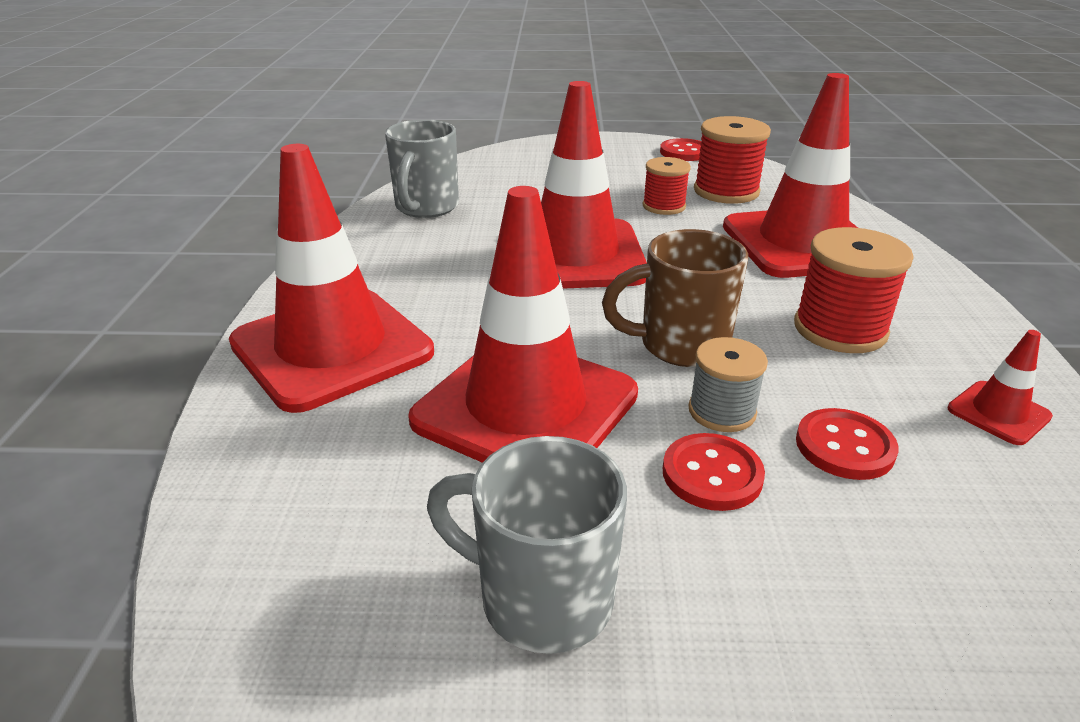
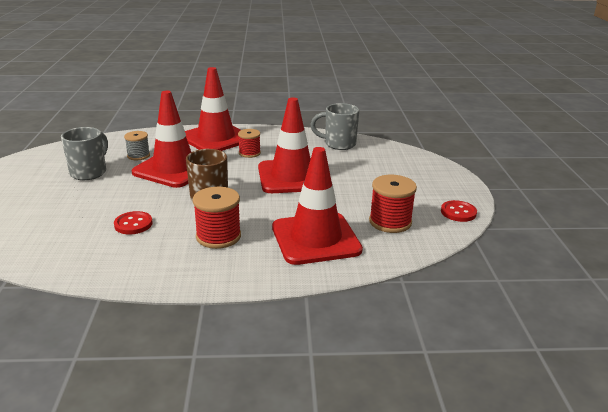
camera: 85 degrees right, 5 degrees down
red spool [643,157,691,215] -> red spool moved to [238,129,261,158]
red button [663,433,765,511] -> none
grey spool [689,337,768,432] -> grey spool moved to [124,131,150,160]
red traffic cone [947,330,1053,445] -> none

